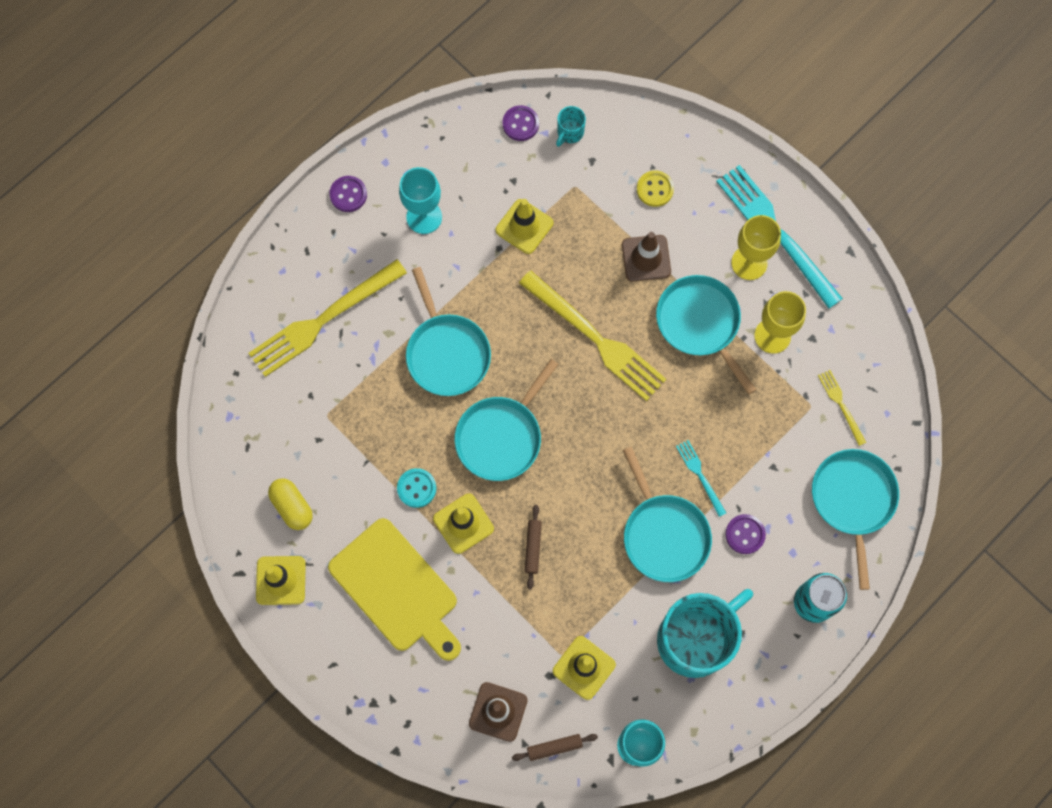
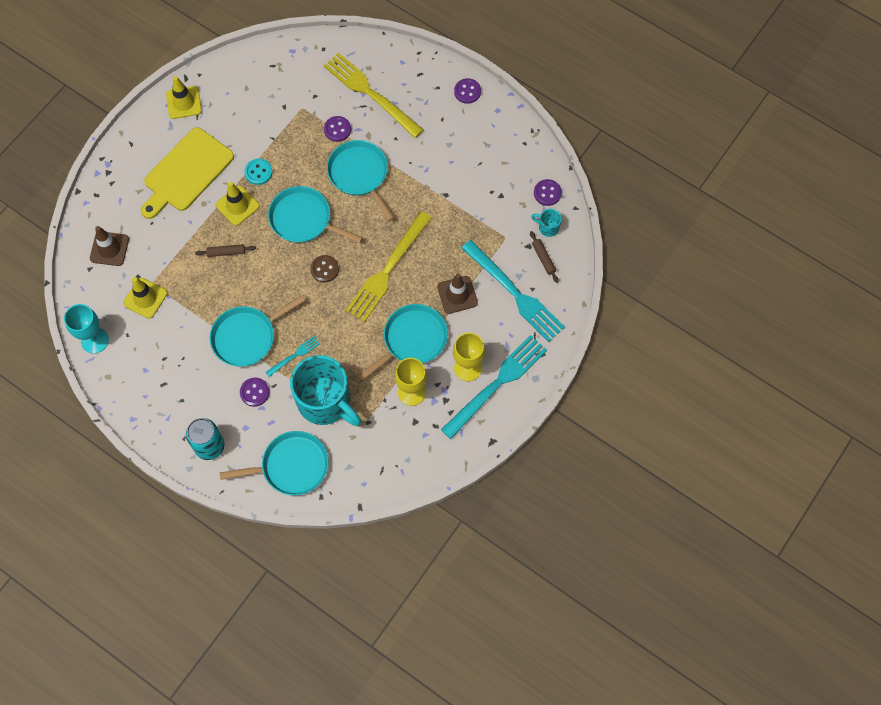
camera: 80 degrees right, 5 degrees down
yellow capsule [268,478,313,530] -> none
turquoise goblet [399,167,442,234] -> none
turquoise pan [406,267,491,396] -> turquoise pan turned 90 degrees clockwise [327,140,394,221]
yellow traffic cone [496,199,553,254] -> none
brown rolling pin [512,734,598,761] -> brown rolling pin moved to [530,231,558,283]
yellow button [637,170,674,207] -> turquoise fork [462,240,565,342]
turquoise mug [657,589,753,678] -> turquoise mug moved to [290,355,361,426]
yellow fork [818,370,866,446] -> none
none -> brown button [310,255,339,283]
none -> purple button [324,116,351,142]

